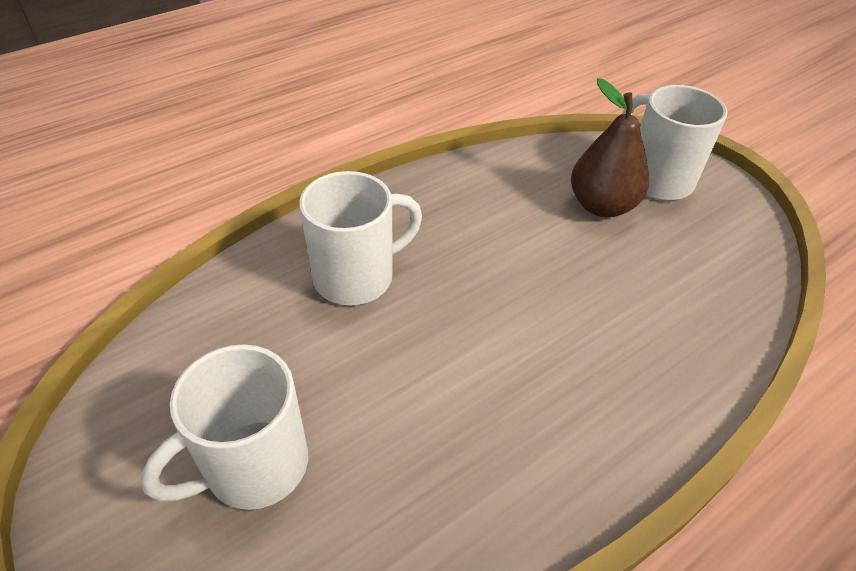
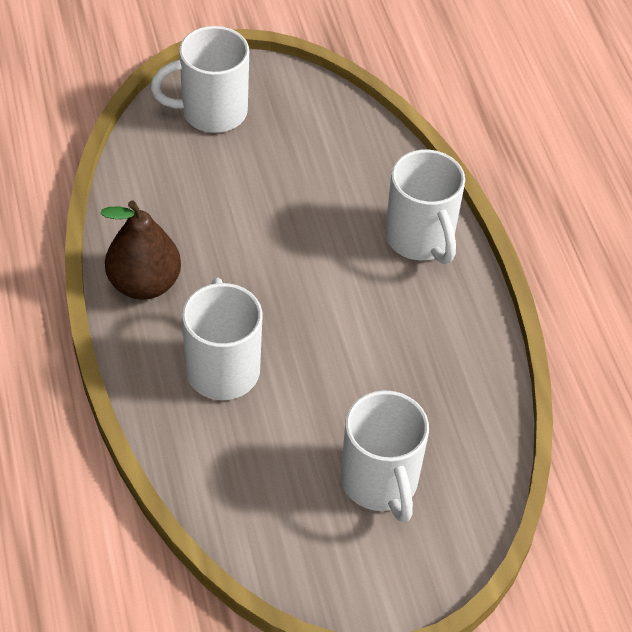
camera: 70 degrees left, 5 degrees up
brown pear [571,78,649,217] -> brown pear moved to [100,200,181,300]
none -> white mug [385,150,465,264]

